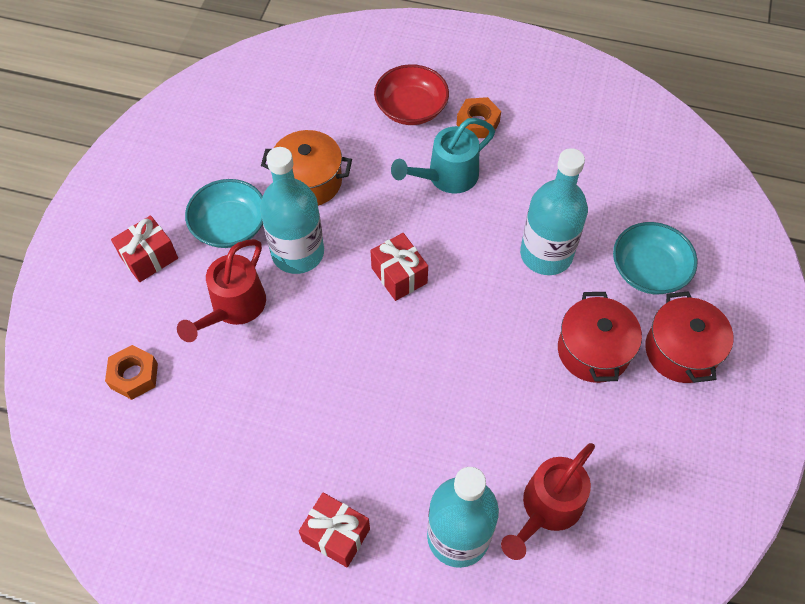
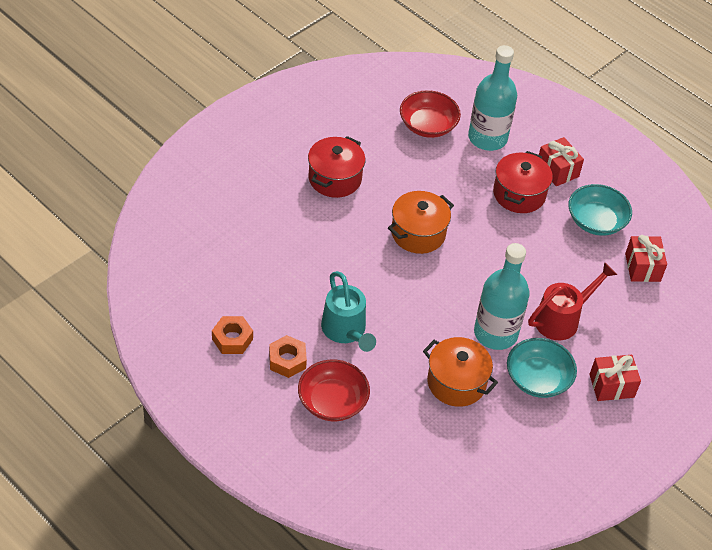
camera: 155 degrees left, 10 degrees down
orange nut [105,345,158,400] -> orange nut moved to [212,316,253,354]
red gift [370,233,428,301] -> red gift moved to [625,235,667,282]
turquoise watering can [391,118,495,193] -> turquoise watering can turned 75 degrees clockwise [321,271,376,352]
red watering can [501,443,595,560] -> red bowl [400,90,461,138]
turquoise bottle [520,148,588,275] -> none
turquoise bowl [613,222,697,294] -> turquoise bowl moved to [568,184,632,236]
red pot [645,291,733,383] -> red pot moved to [493,151,553,213]
none -> orange pot [388,191,454,254]

